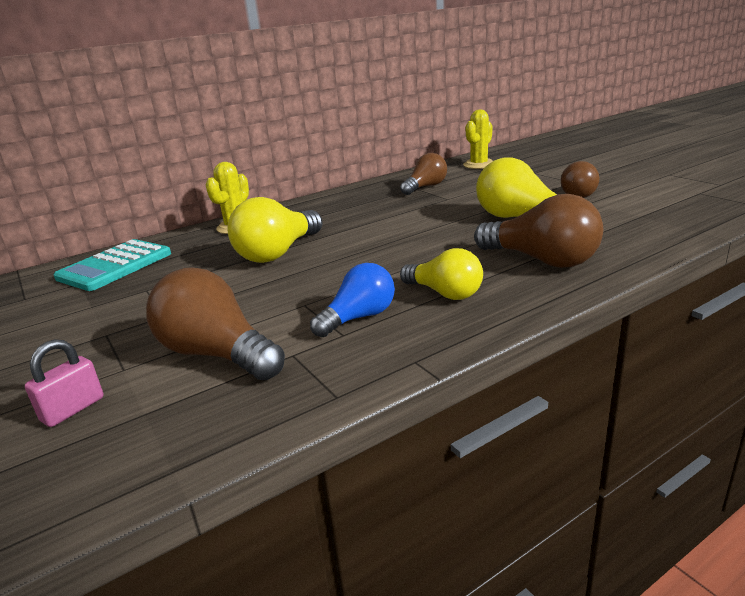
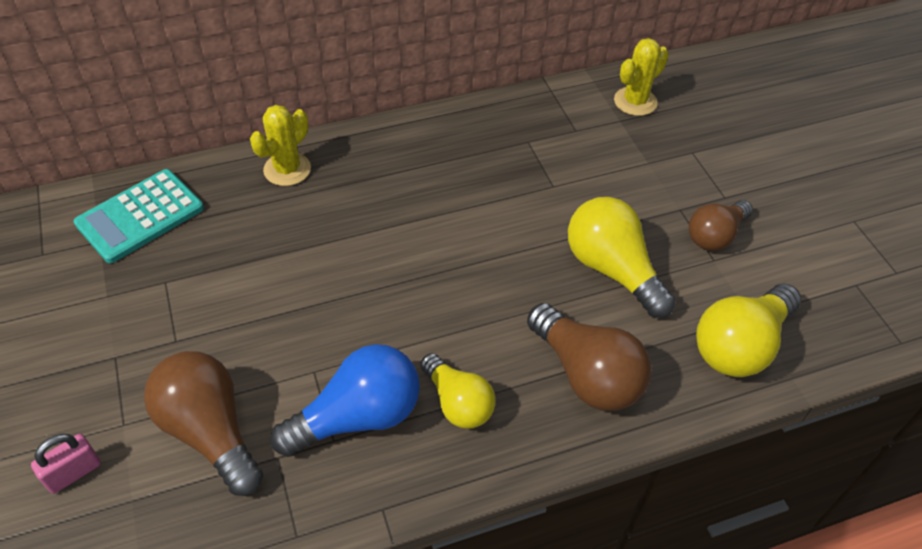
camera: 10 degrees right, 25 degrees up
yellow light bulb [227,197,323,263] -> yellow light bulb moved to [696,284,801,377]
blue light bulb [310,263,395,337] -> blue light bulb [270,344,420,457], size x1.52
brown light bulb [400,153,447,195] -> none

